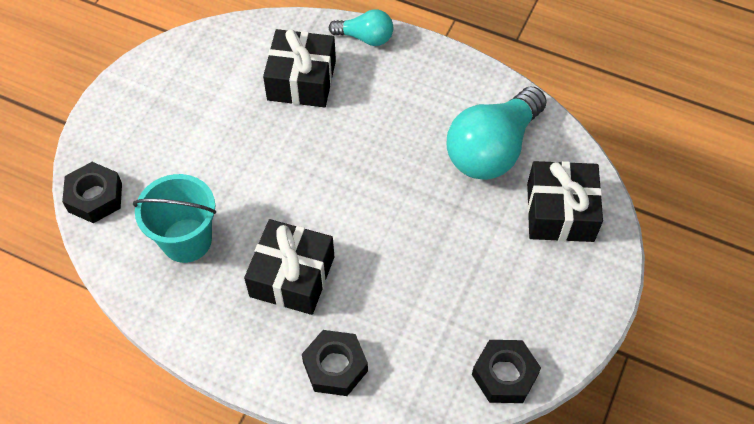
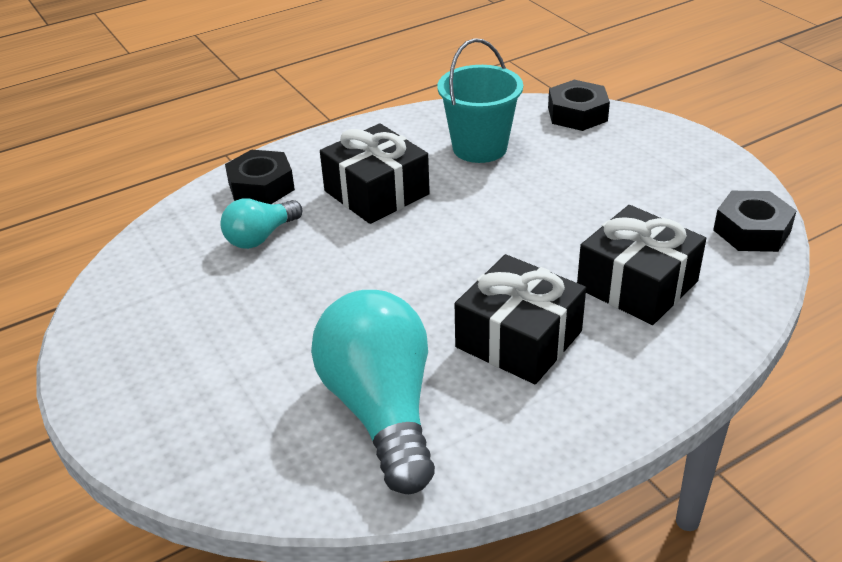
camera: 125 degrees right, 20 degrees down
turquoise light bulb [329,9,393,46] -> turquoise light bulb moved to [220,198,302,249]
black nut [472,340,541,403] -> black nut moved to [713,191,797,252]
black gift [527,161,603,242] -> black gift moved to [455,254,586,384]

